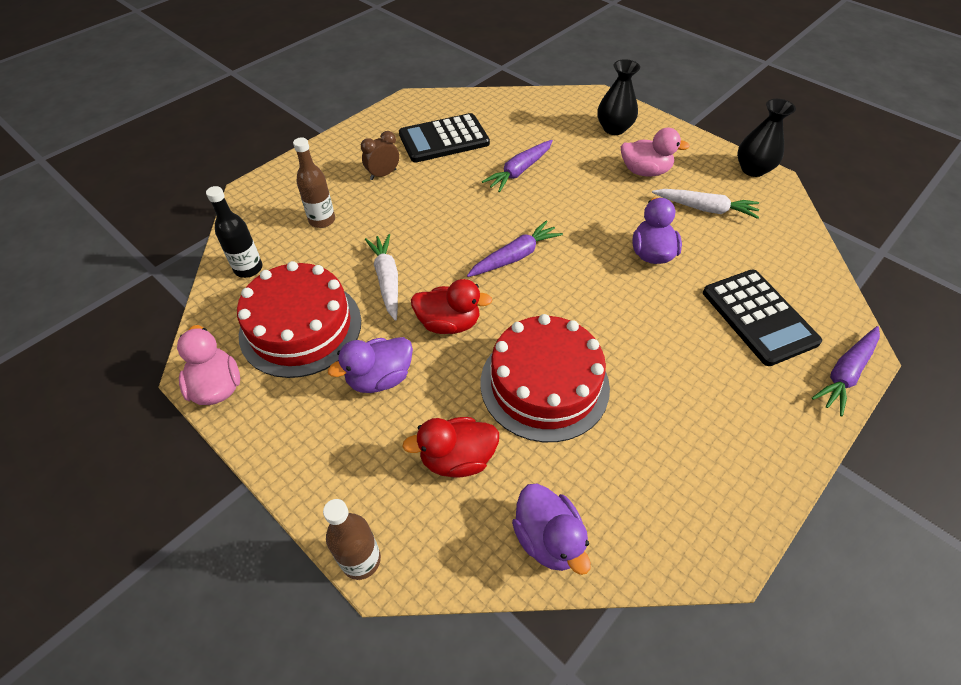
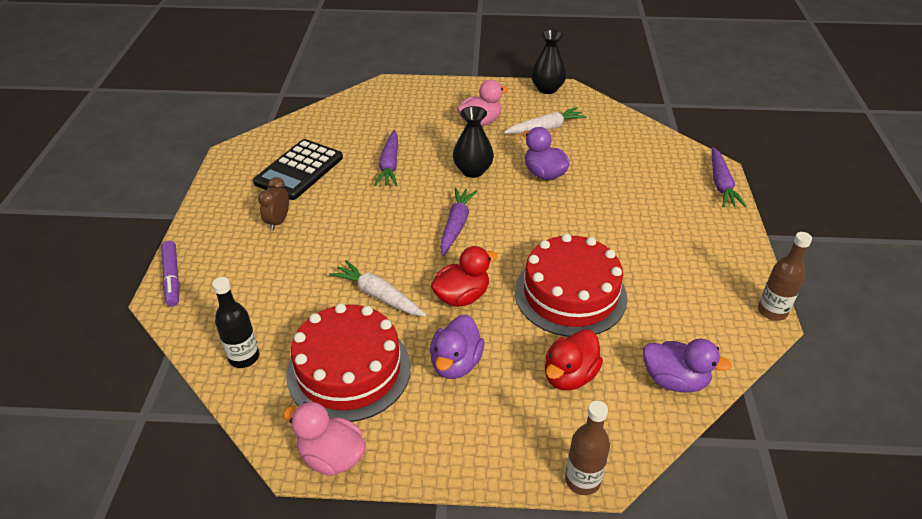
camera: 40 degrees left, 10 degrees down
brown bottle [293,137,335,228] -> brown bottle moved to [758,232,812,321]
black vase [597,59,640,135] -> black vase moved to [453,106,494,178]
black calculator [703,270,822,366] -> none
none -> purple marker [161,241,180,307]

